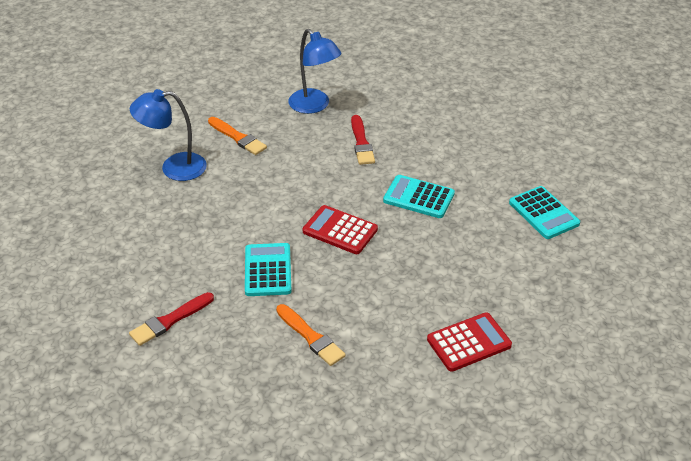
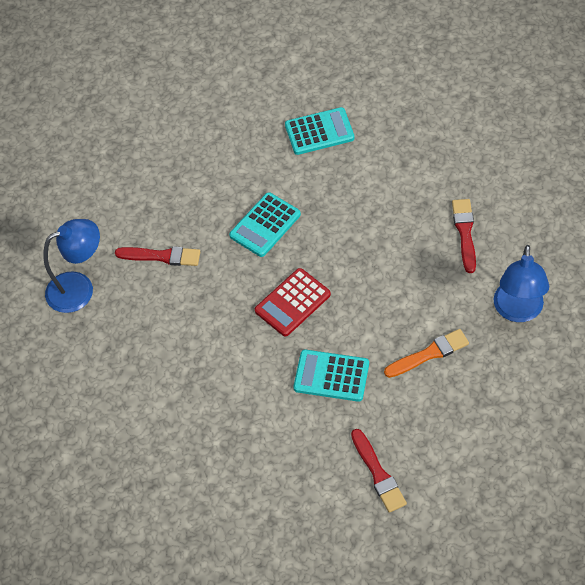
camera: 70 degrees left, 15 degrees up
blue lamp [130,89,207,181] -> blue lamp moved to [494,245,549,322]
orange brush [208,117,267,155] -> none
red calculator [427,312,512,372] -> red brush [452,199,476,273]

